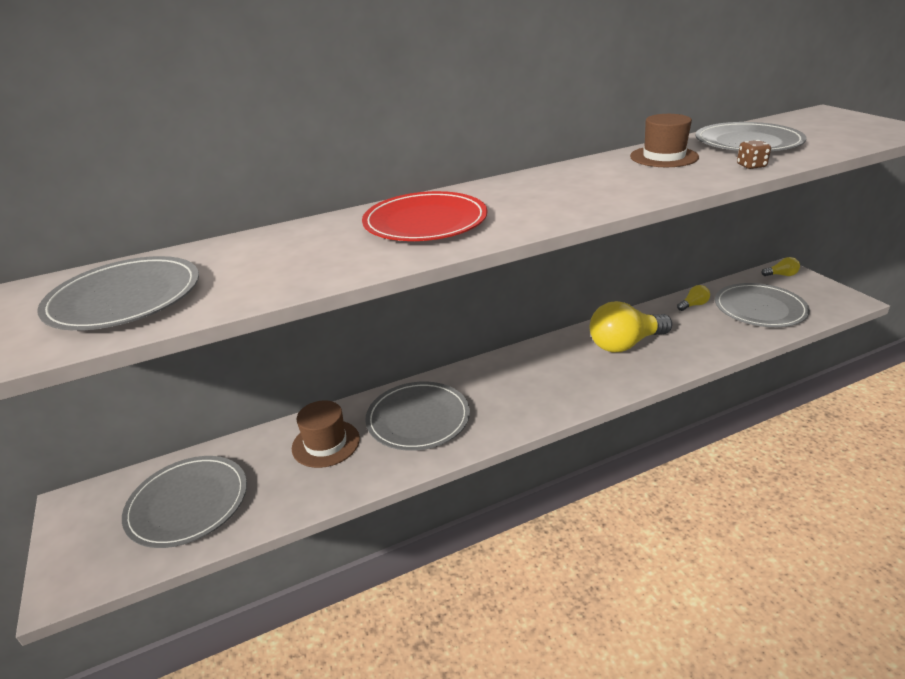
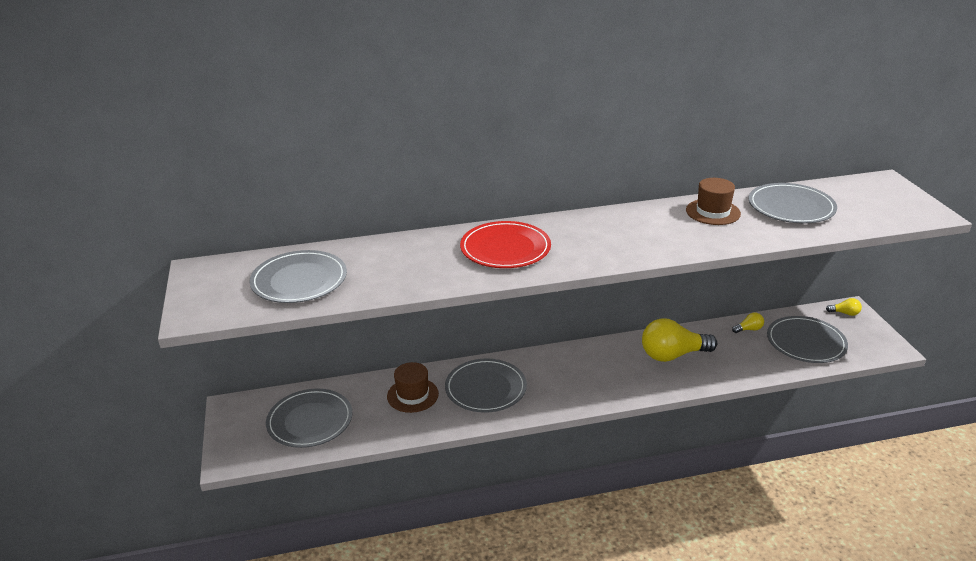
camera: 10 degrees right, 0 degrees up
brown dice [737,140,771,169] -> none

